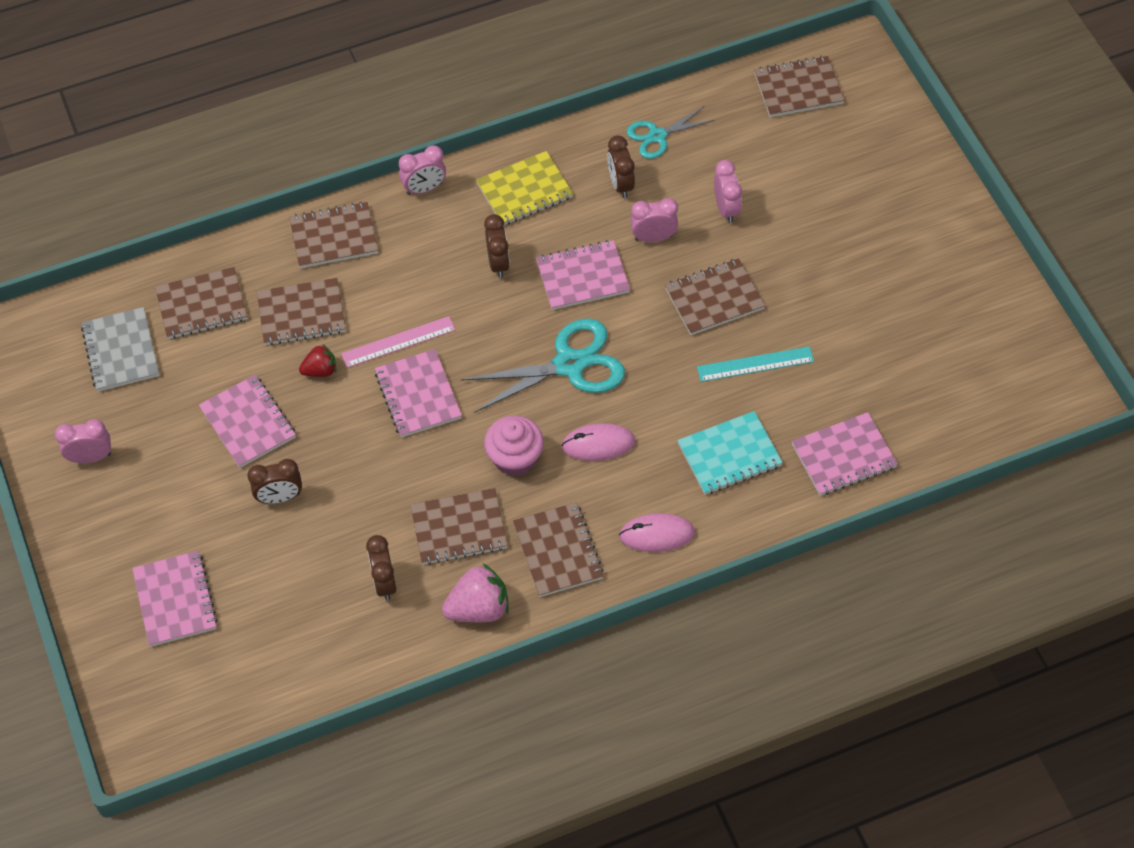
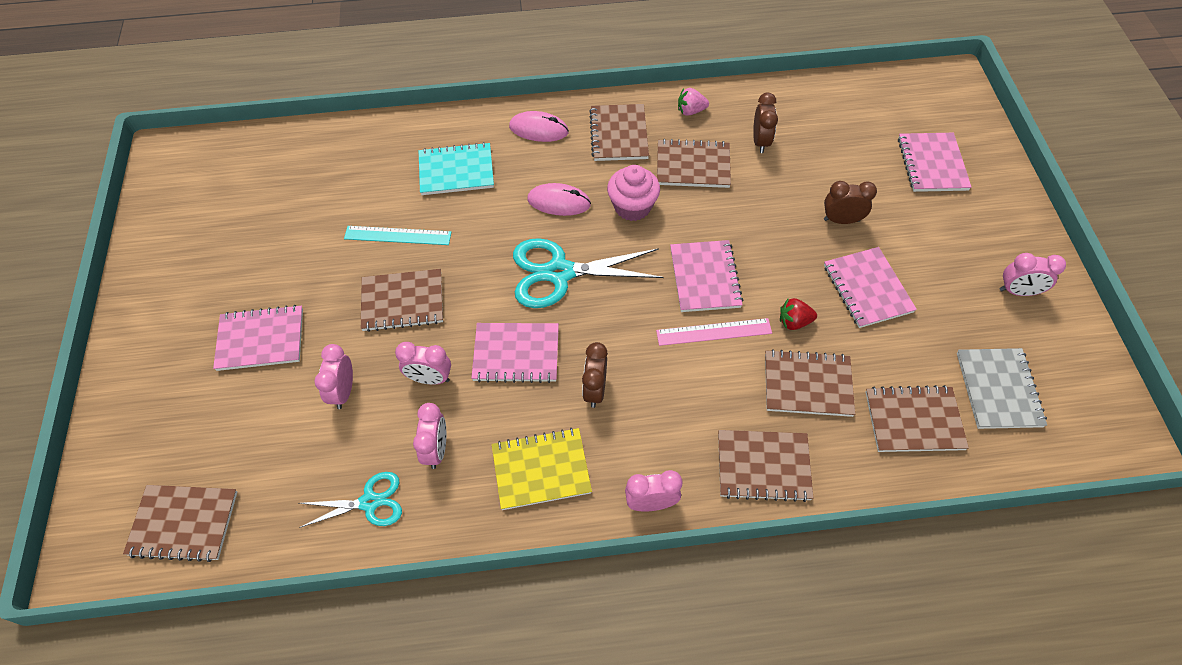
camera: 165 degrees left, 0 degrees up
pink strawberry [442,563,509,622] -> pink strawberry [678,88,709,116], size x0.60
brown clock [607,135,635,198] -> pink clock [413,403,446,469]
pink notebook [792,412,898,496] -> pink notebook moved to [213,305,303,371]

